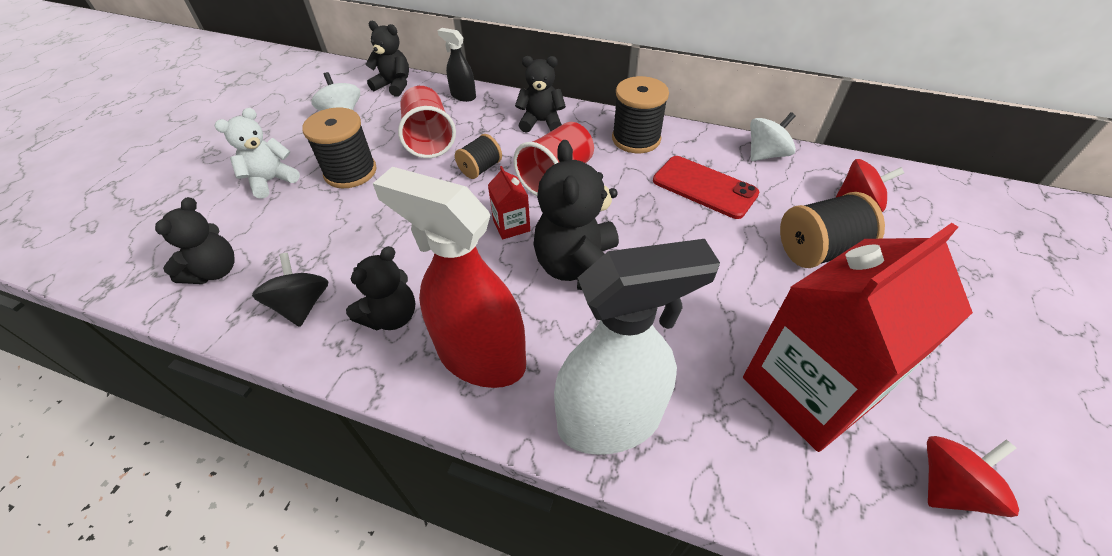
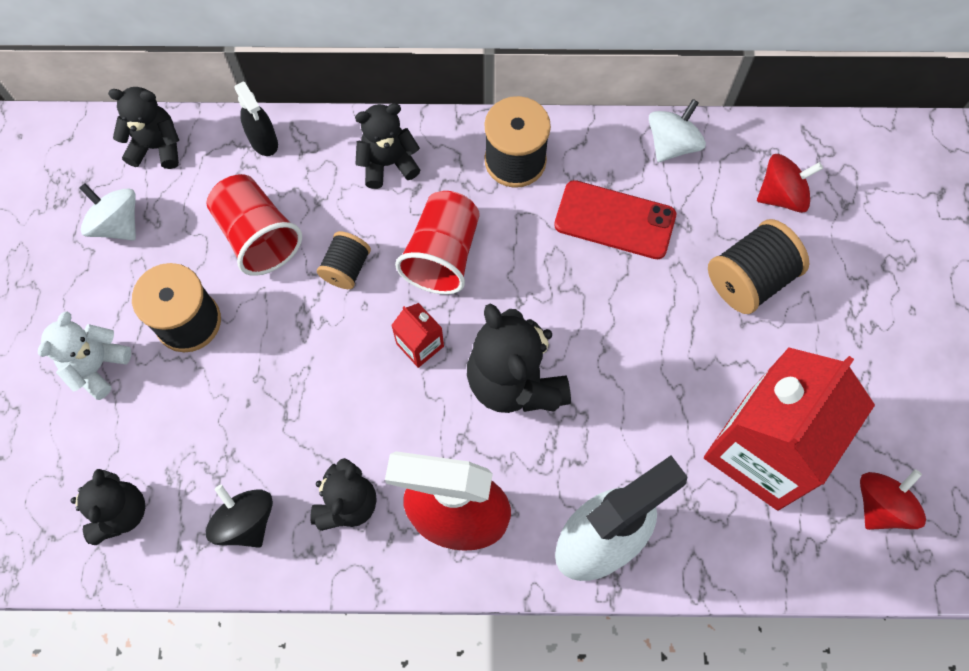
camera: 20 degrees left, 20 degrees up
black spray bottle [437,28,476,102] -> black spray bottle turned 135 degrees counterclockwise [234,81,278,156]

